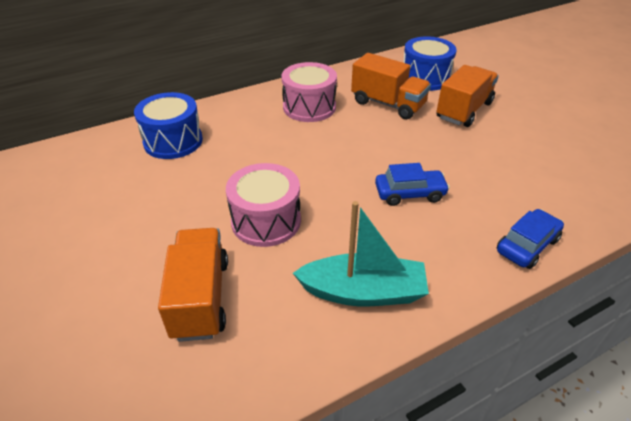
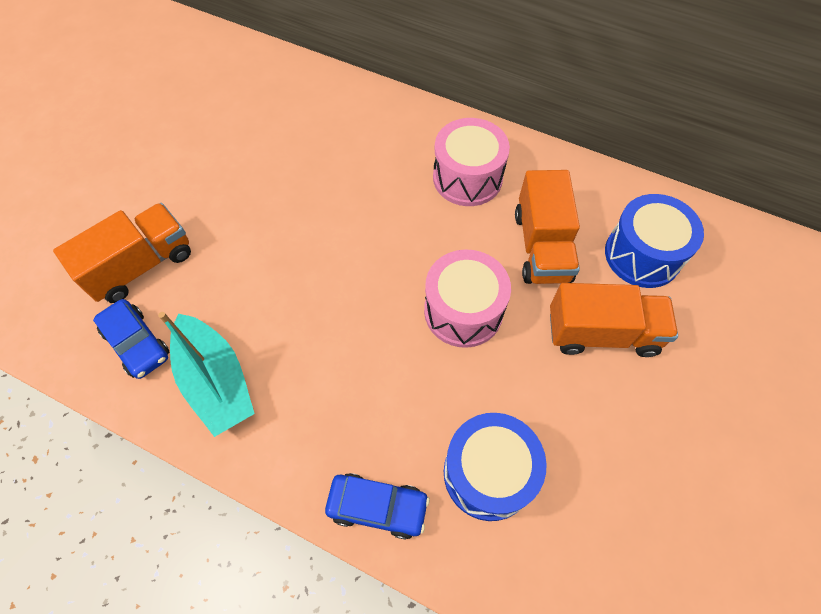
camera: 55 degrees right, 20 degrees up
blue drum [134,92,203,159] -> blue drum moved to [444,413,547,521]
pink drum [226,163,301,247] -> pink drum moved to [424,250,511,348]
blue car [375,163,450,206] -> blue car moved to [93,299,169,379]

